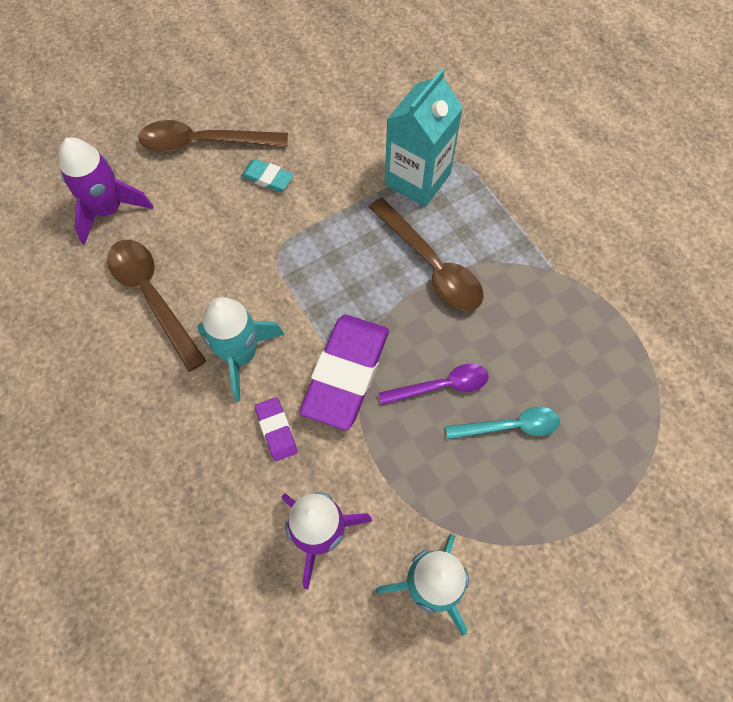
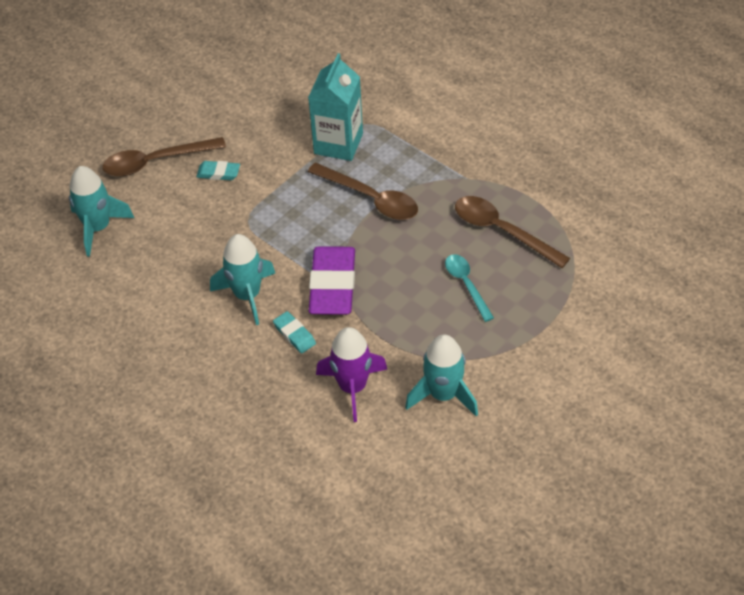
camera: 15 degrees left, 15 degrees down
purple rocket [59,137,153,245] -> turquoise rocket [69,166,134,257]
brown spoon [107,240,206,372] -> brown spoon moved to [455,196,570,268]
purple eraser [255,397,298,461] -> turquoise eraser [273,311,316,353]
purple spoon [379,364,489,405] -> none
turquoise spoon [446,407,560,439] -> turquoise spoon turned 90 degrees counterclockwise [445,254,494,322]

